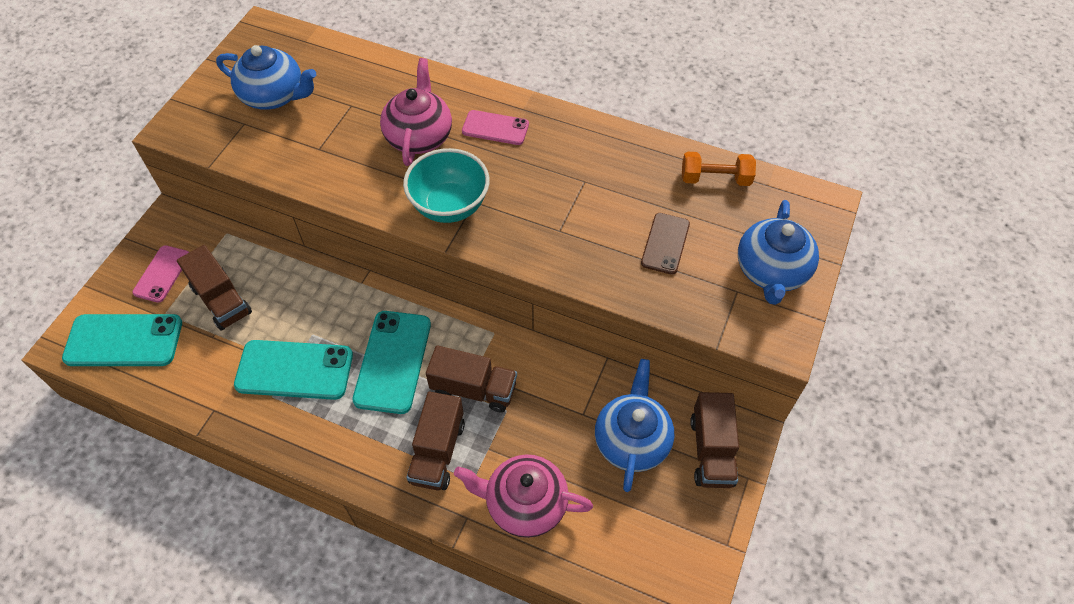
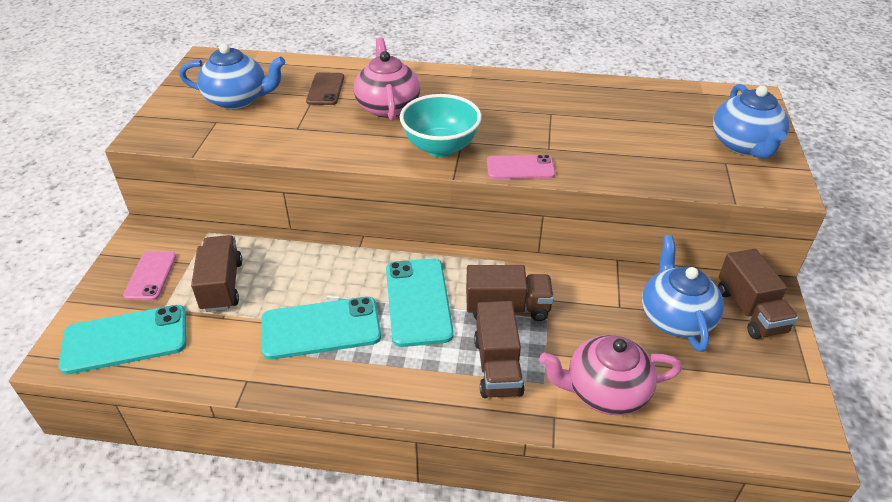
camera: 15 degrees left, 15 degrees down
brown truck [177,245,252,330] -> brown truck turned 135 degrees counterclockwise [191,235,242,312]
pink phone [462,110,529,145] -> pink phone moved to [487,155,556,179]
brown phone [641,213,690,275] -> brown phone moved to [306,72,344,105]
orange dumbbell [682,152,756,186] -> none

